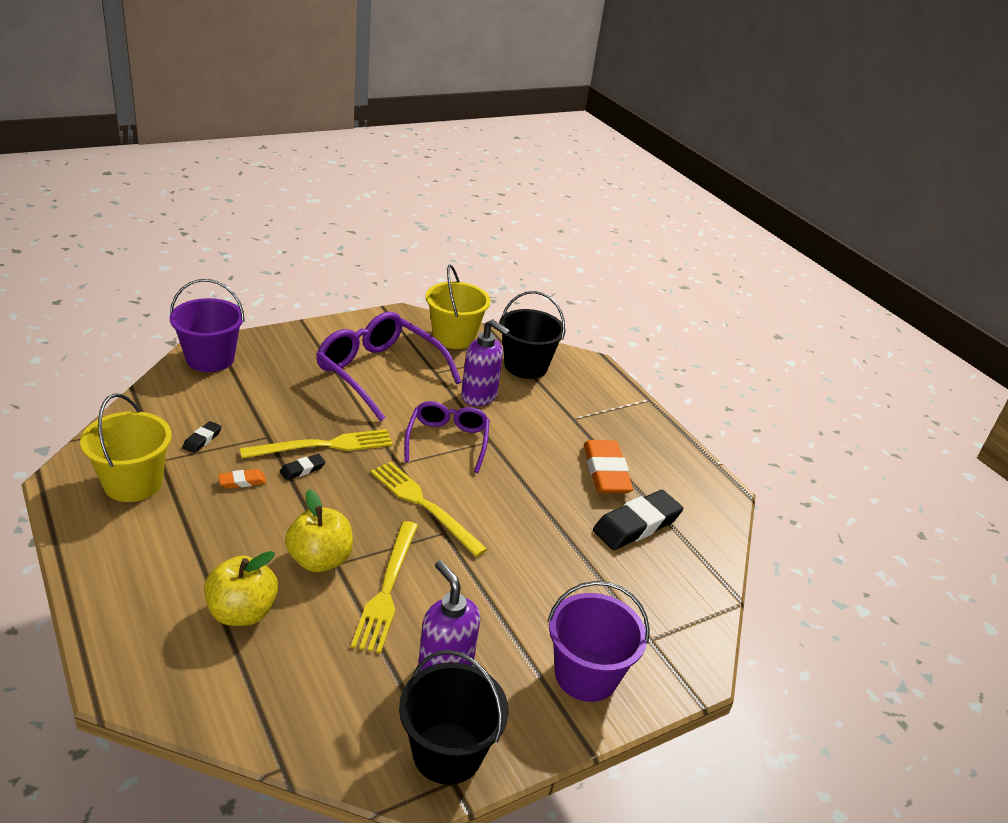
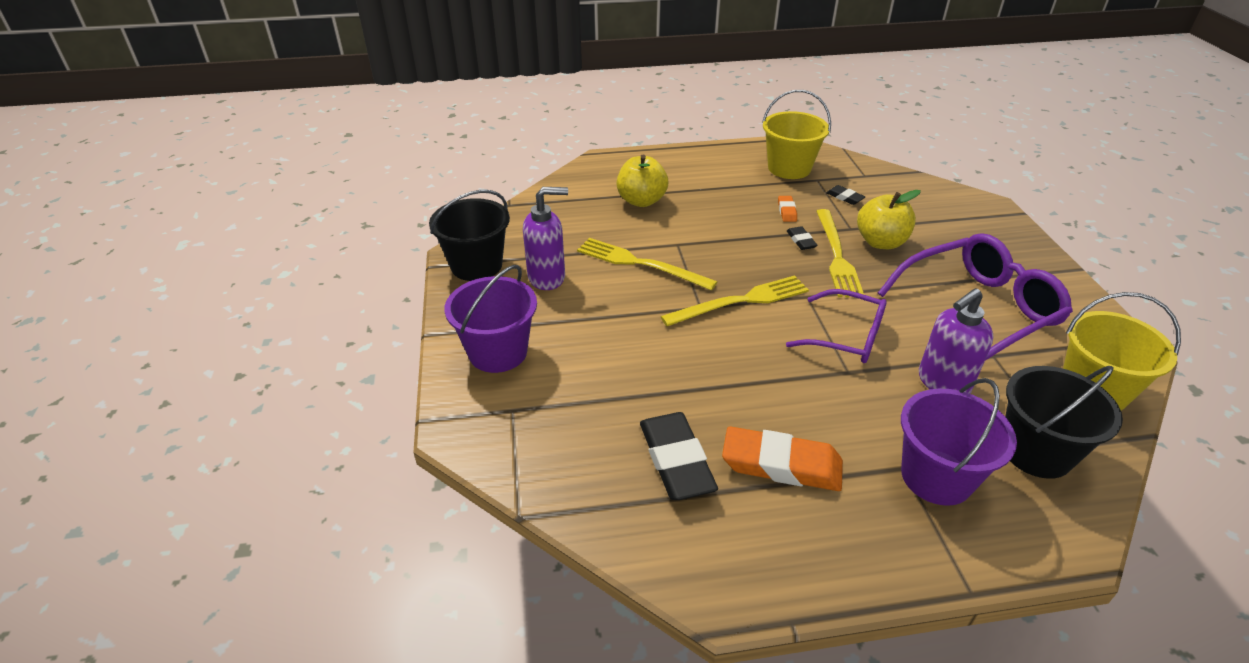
camera: 115 degrees right, 5 degrees up
purple bucket [170,279,245,372] -> purple bucket moved to [901,378,1017,506]
yellow apple [285,489,353,572] -> yellow apple moved to [857,190,921,249]

